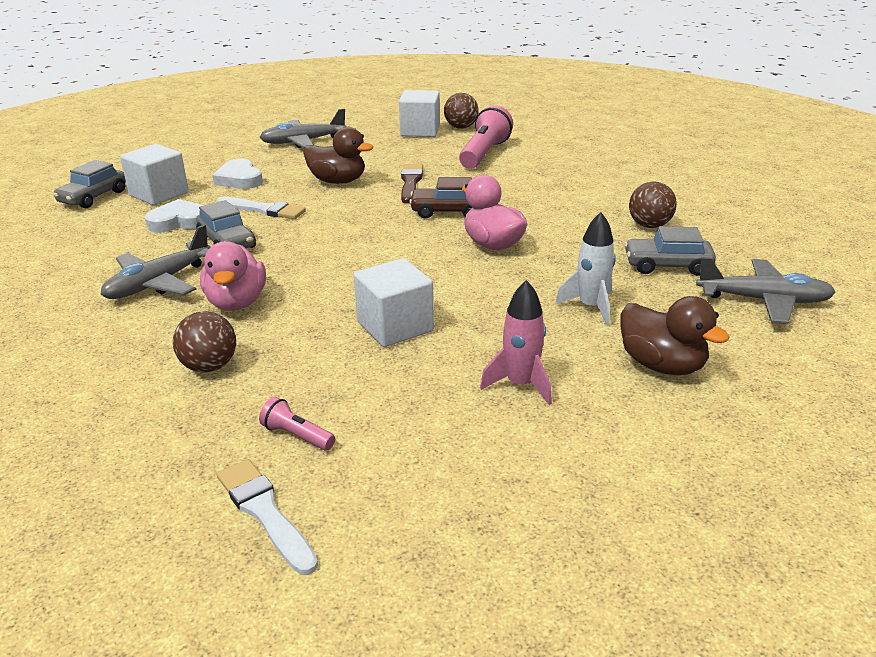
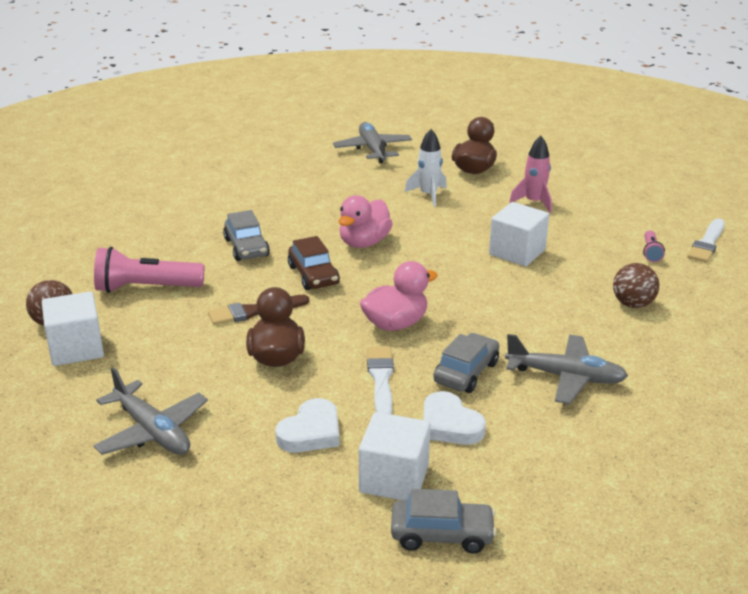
camera: 115 degrees left, 0 degrees up
pink duck [200,241,266,311] -> pink duck moved to [360,261,438,331]
grey car [624,226,716,275] -> grey car moved to [223,210,270,261]
brown ball [629,181,677,228] -> none

